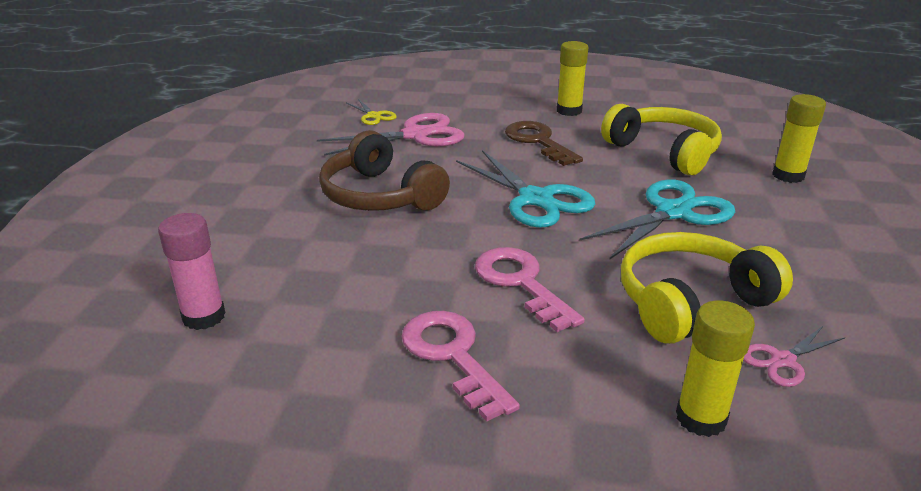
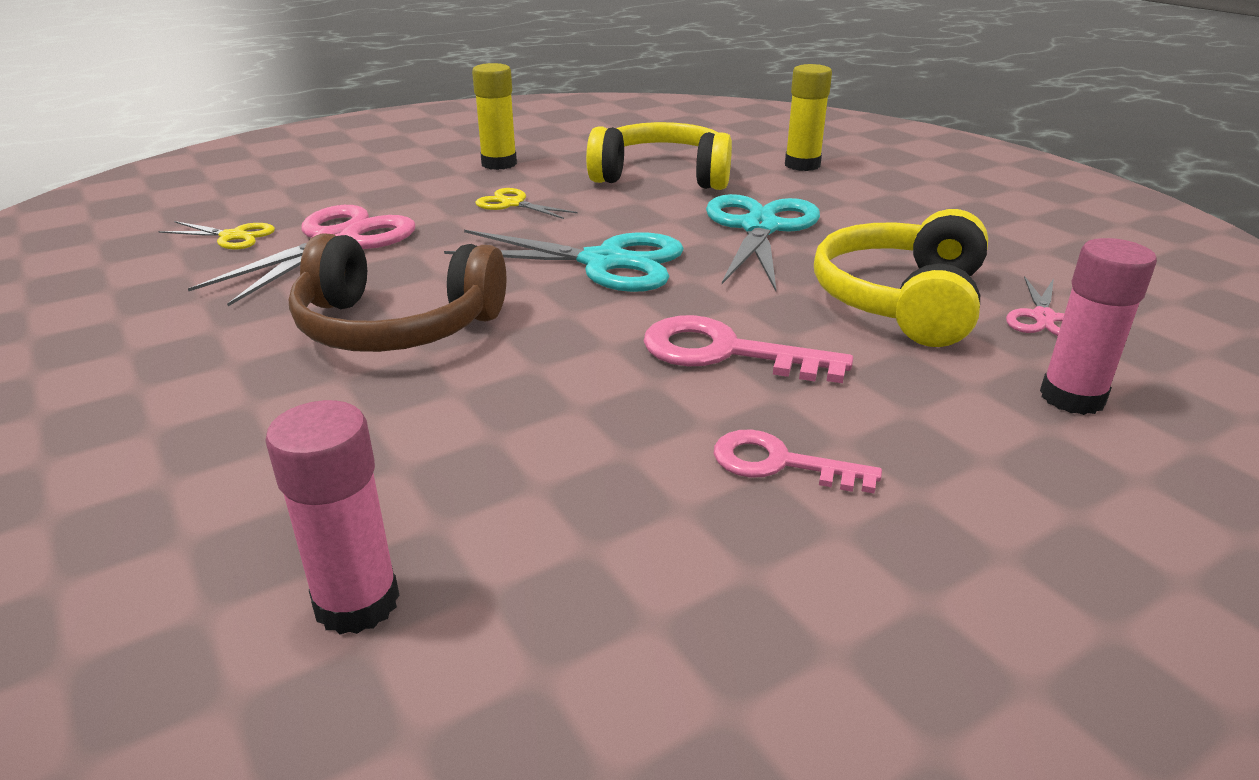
camera: 40 degrees left, 0 degrees up
pink key [402,311,520,422] -> pink key [714,430,882,493], size x0.66
brown key [505,121,583,166] -> yellow scissors [475,188,577,219]
yellow glue stick [676,300,755,437] -> pink glue stick [1040,238,1157,415]

